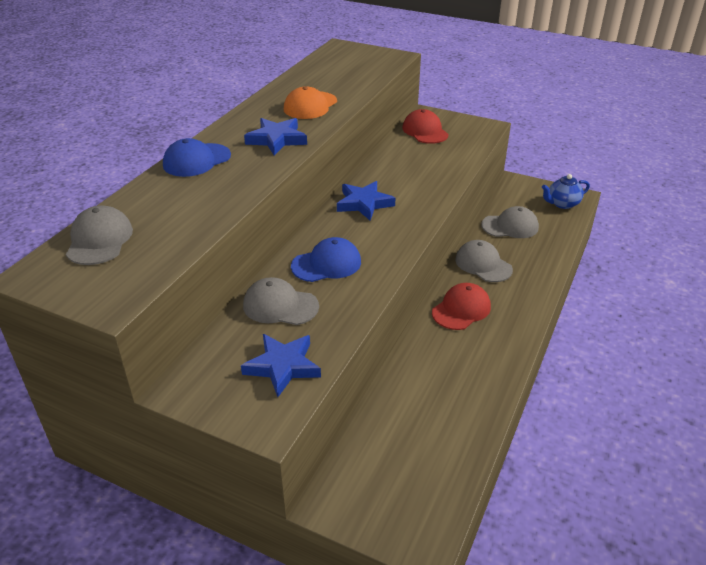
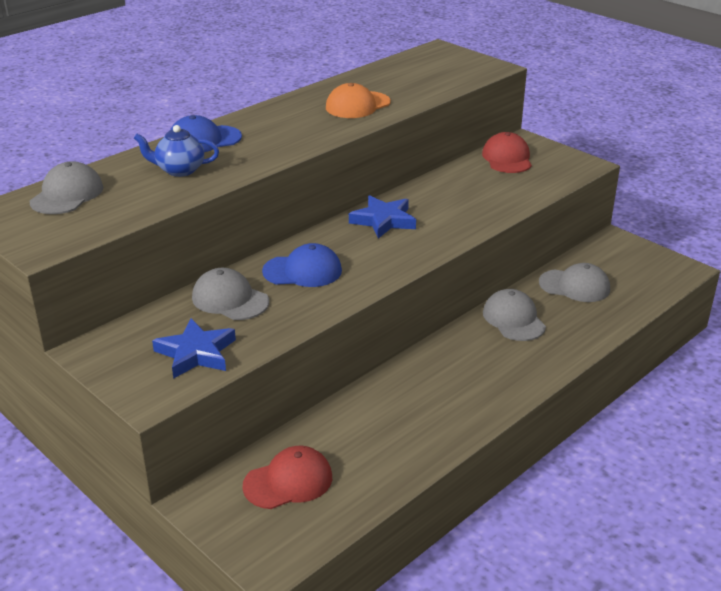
camera: 20 degrees right, 5 degrees down
blue star [244,118,307,155] -> none
red cap [432,283,491,330] -> red cap moved to [243,446,332,509]
blue teapot [542,174,590,209] -> blue teapot moved to [134,125,219,177]

